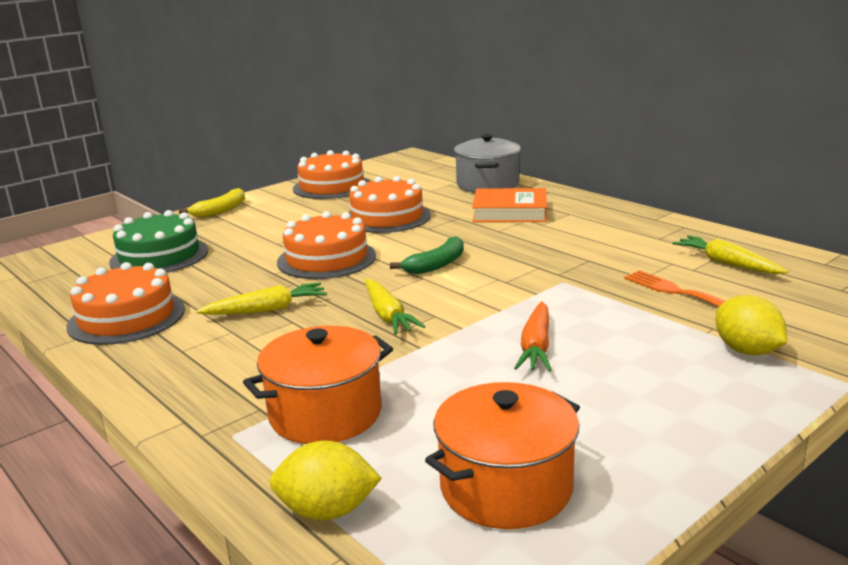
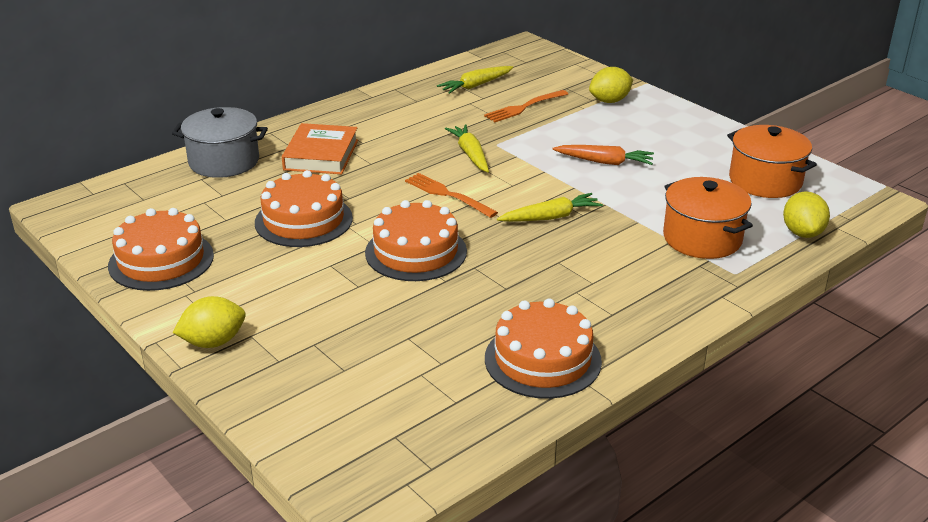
camera: 90 degrees left, 10 degrees up
green cake [109,210,208,273] -> none
yellow banana [179,188,245,218] -> yellow lemon [172,296,246,348]
yellow carrot [196,283,327,315] -> yellow carrot moved to [445,124,489,172]
green banana [390,236,464,274] -> orange fork [405,173,498,218]

